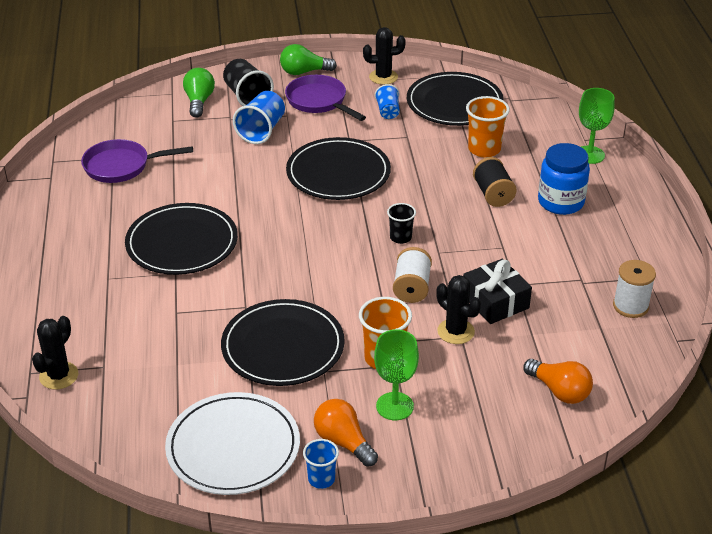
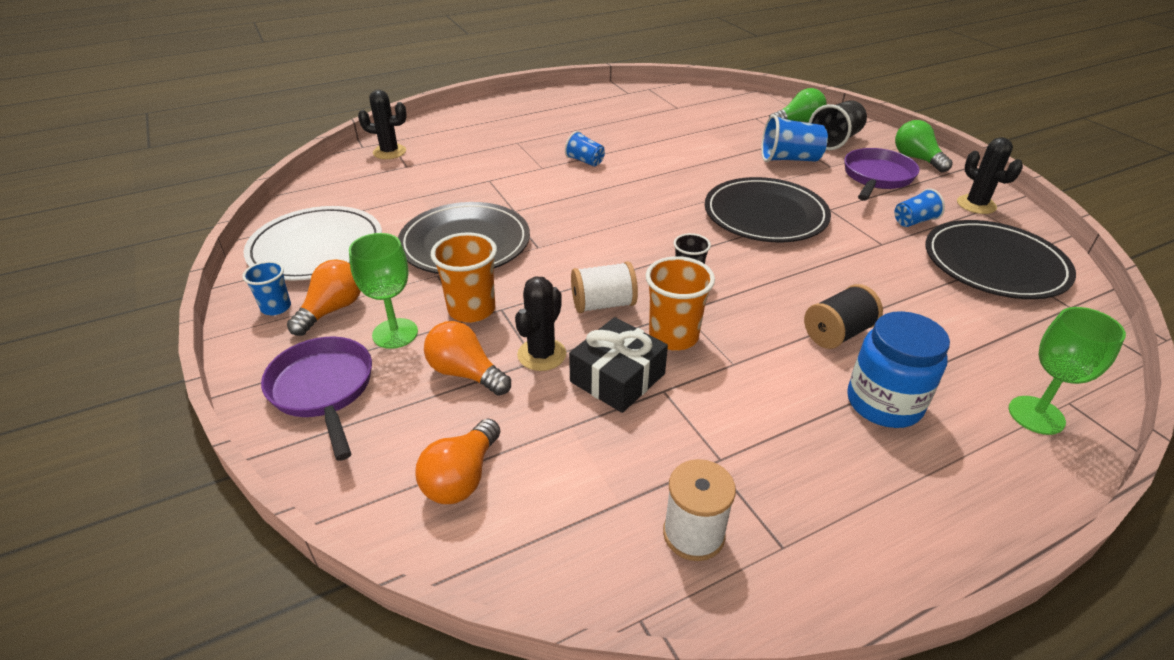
camera: 70 degrees right, 0 degrees up
purple pan [81,139,193,183] -> purple pan moved to [261,337,372,461]
black plate [125,203,238,275] -> blue cup [565,131,605,166]
orange cup [466,96,510,158] -> orange cup moved to [646,256,715,350]
none -> orange light bulb [424,321,511,396]

